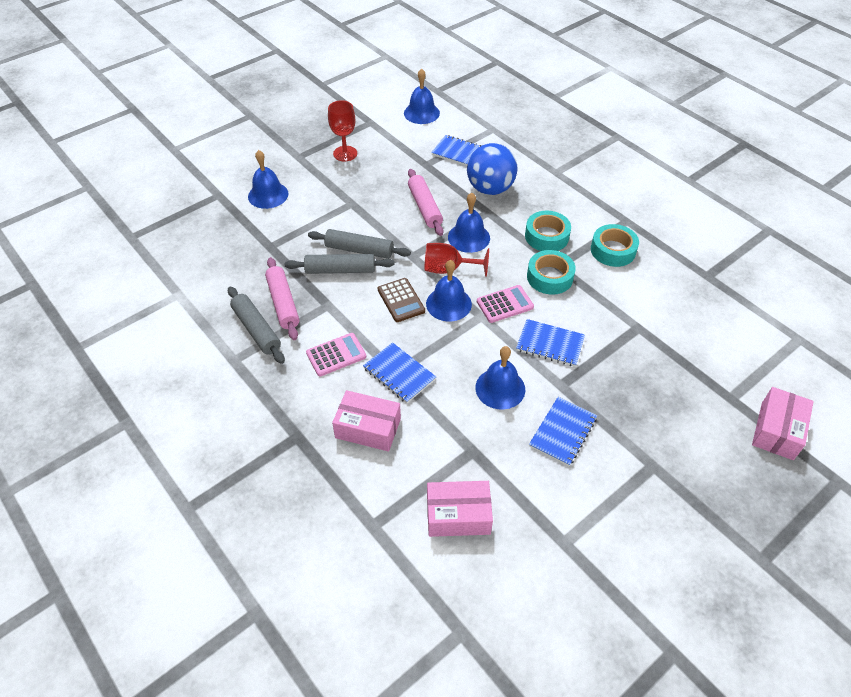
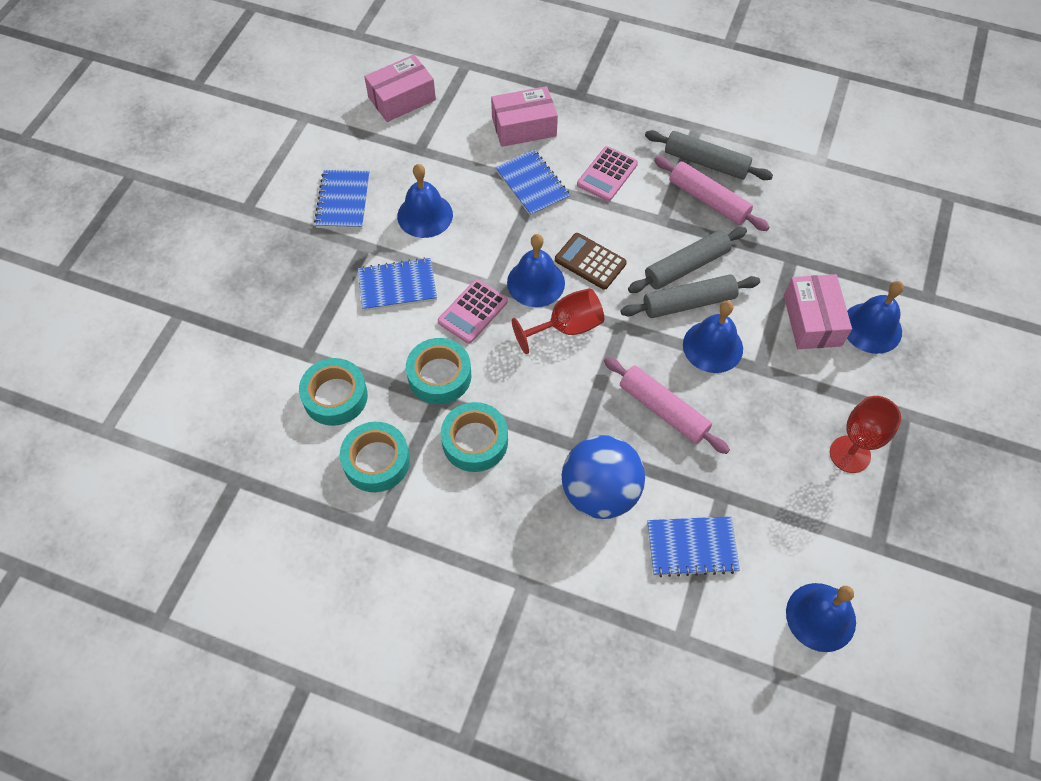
camera: 150 degrees right, 10 degrees up
blue notebook [363,342,436,403] -> blue notebook turned 45 degrees clockwise [495,150,570,217]
blue bell [448,193,490,253] -> blue bell moved to [683,301,743,373]
pink box [752,387,814,460] -> pink box moved to [784,274,852,349]
none -> turquoise tape [299,358,368,426]

